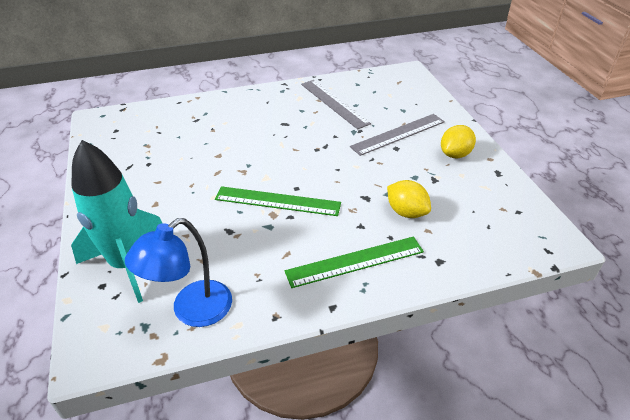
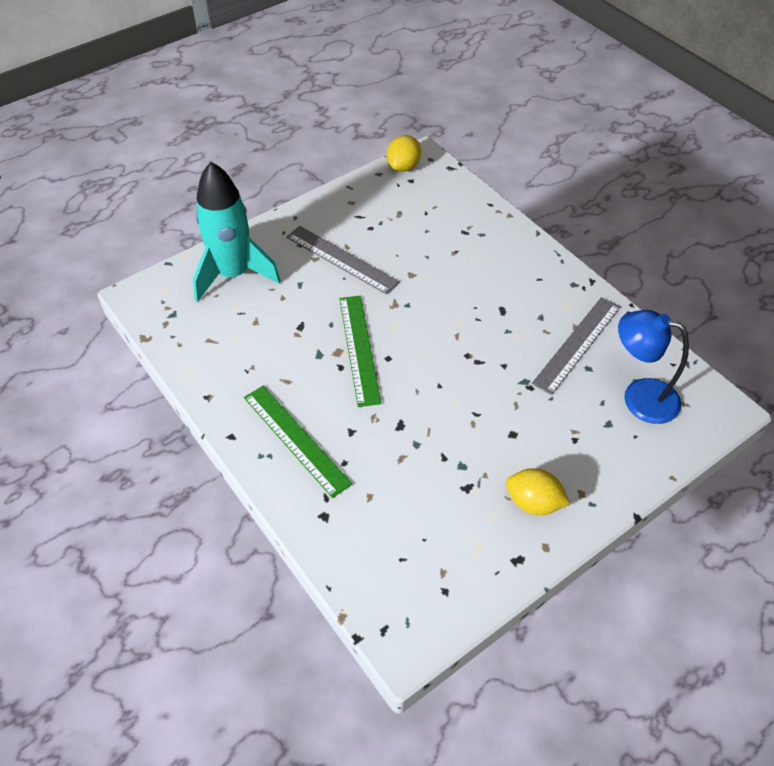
camera: 70 degrees right, 10 degrees up
blue lamp [125,218,232,327] -> blue lamp moved to [618,310,689,424]
grey ruler [350,114,445,156] -> grey ruler moved to [287,226,399,295]
yellow lemon [387,180,431,218] -> yellow lemon moved to [387,135,421,172]

